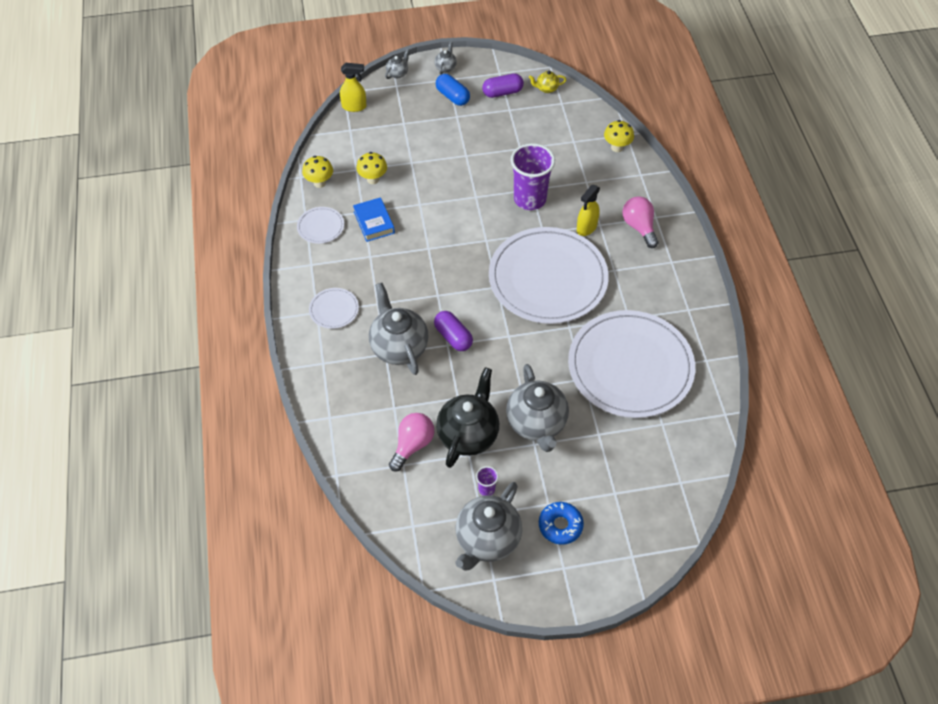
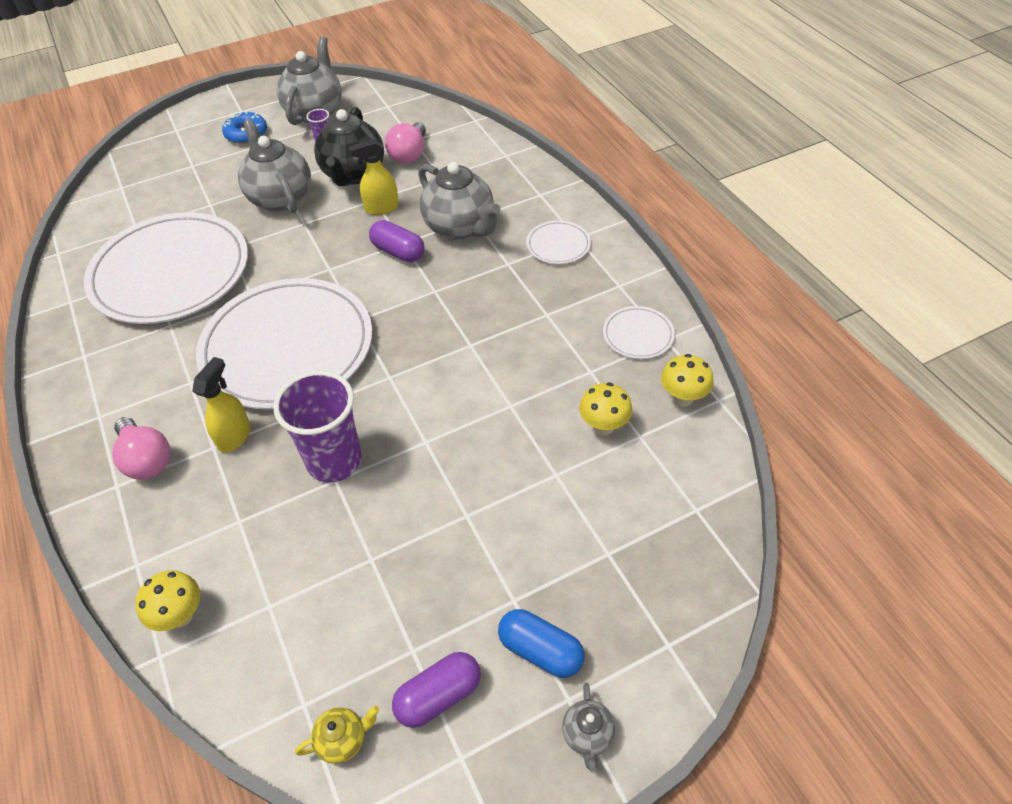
camera: 165 degrees right, 5 degrees down
yellow spray bottle [340,63,366,112] -> yellow spray bottle moved to [349,139,399,215]
blue book [353,197,395,242] -> none
grey teapot [385,49,409,79] -> none

